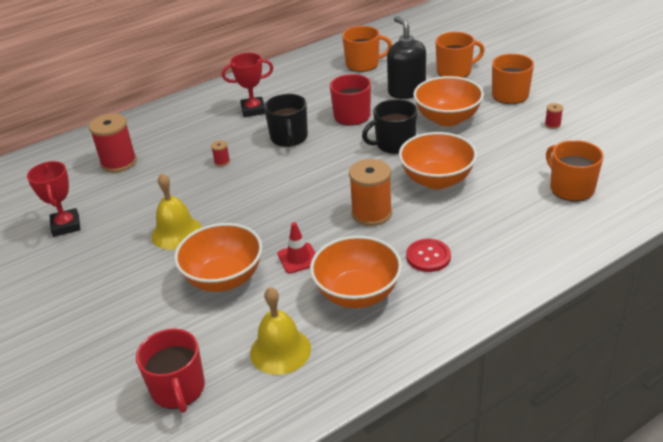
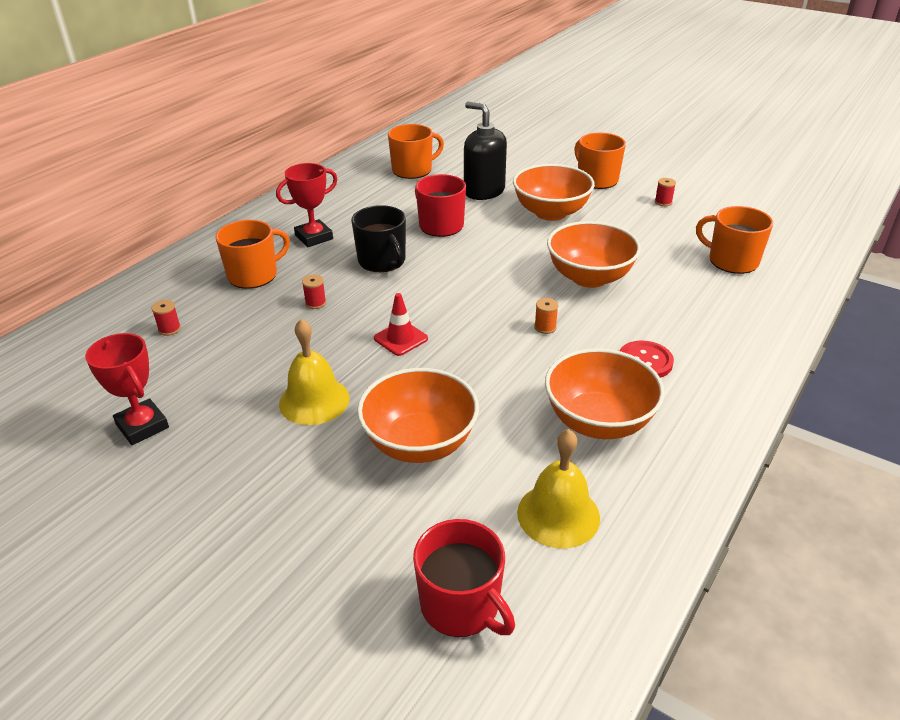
camera: 25 degrees left, 0 degrees up
red spool [89,113,137,173] -> red spool [152,300,181,336], size x0.44
red traffic cone [277,222,316,274] -> red traffic cone moved to [374,293,428,356]
orange spool [349,159,392,226] -> orange spool [534,298,558,334], size x0.44
black mug [362,99,417,154] -> none
orange mug [436,32,485,78] -> orange mug moved to [215,220,290,289]

